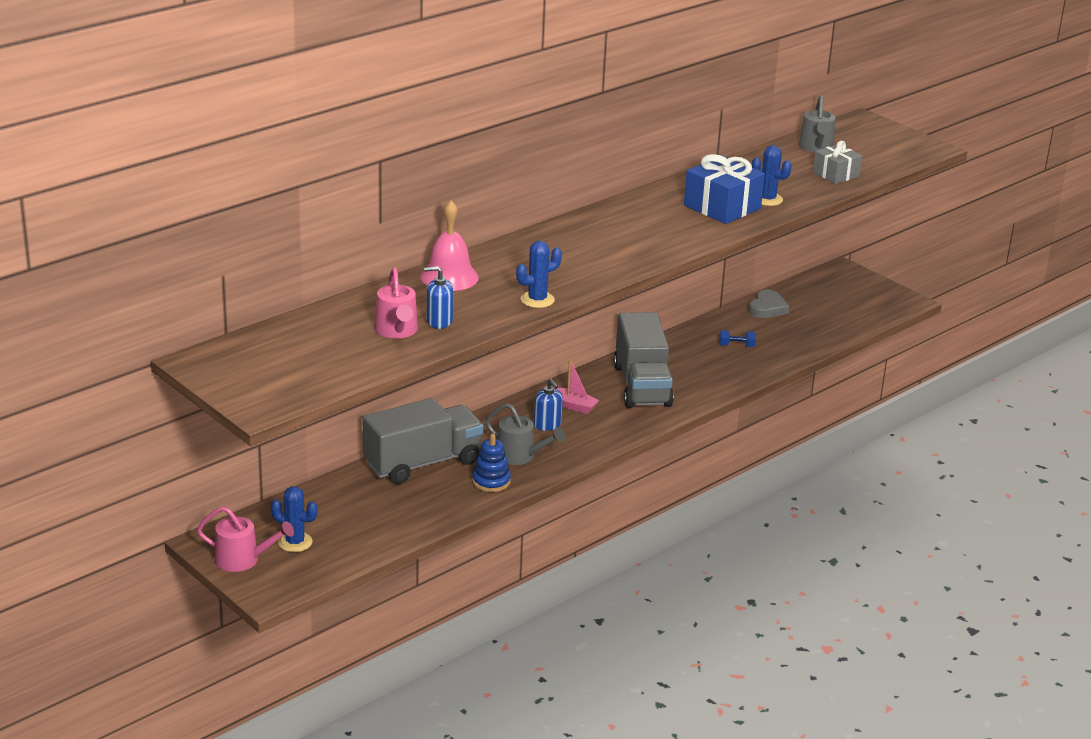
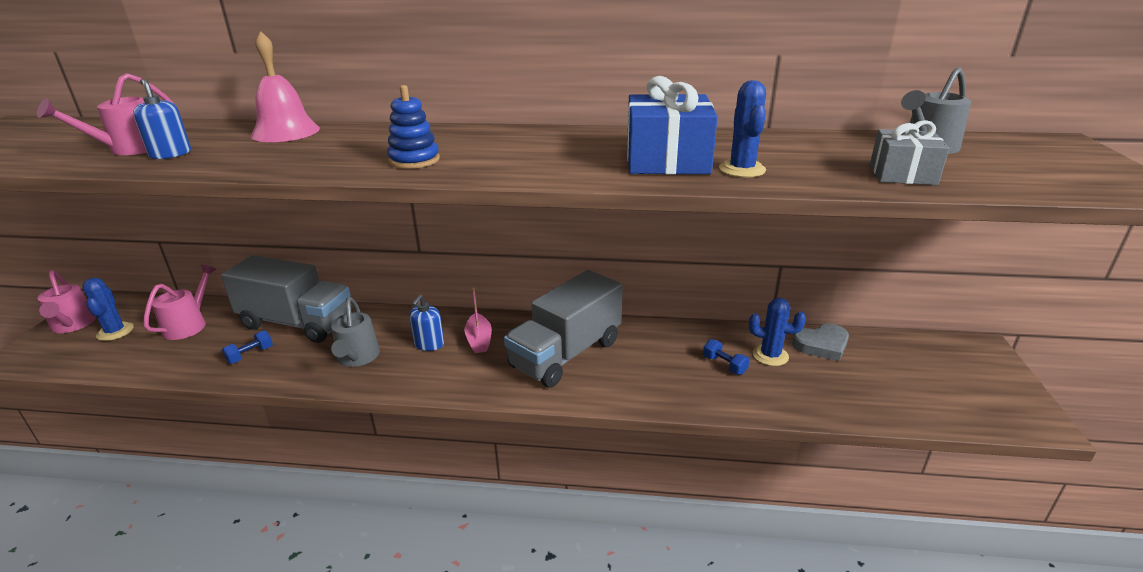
camera: 50 degrees right, 0 degrees up
blue stacking toy [472,434,511,492] -> blue stacking toy moved to [387,85,440,169]
blue cactus [516,241,562,308] -> blue cactus moved to [749,298,806,366]
none -> pink watering can [143,264,216,340]
none -> blue dumbbell [222,330,273,364]

